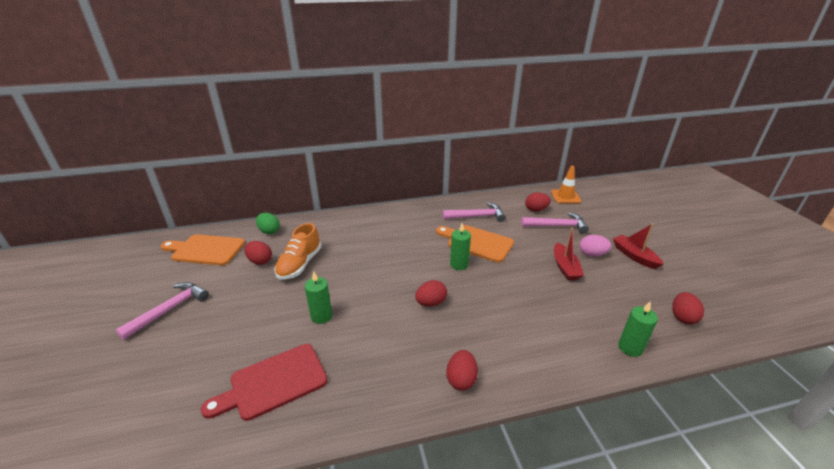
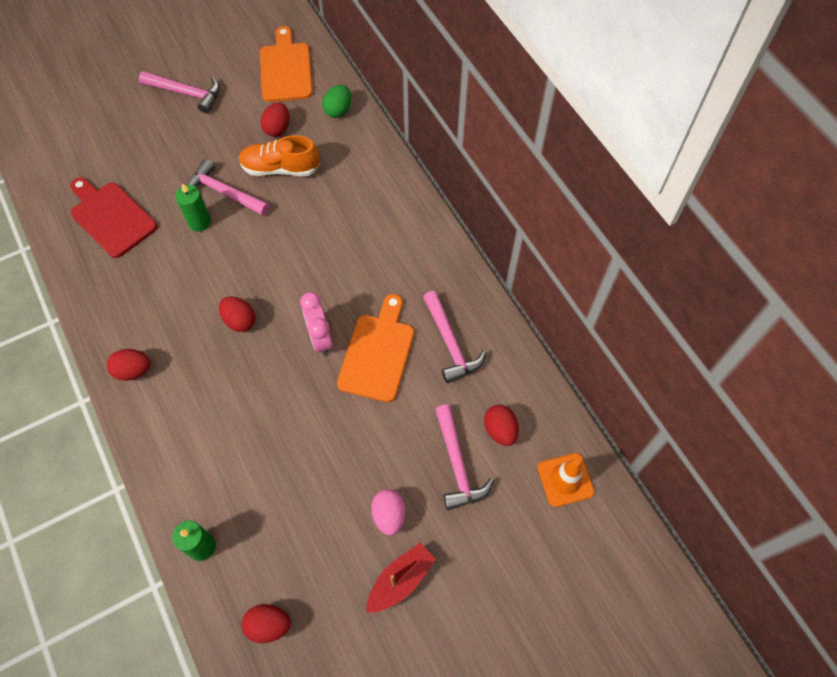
camera: 75 degrees right, 30 degrees up
green candle [450,223,471,270] -> pink clock [300,292,333,355]
red boat [554,228,584,280] -> none
none -> pink hammer [187,159,269,216]

